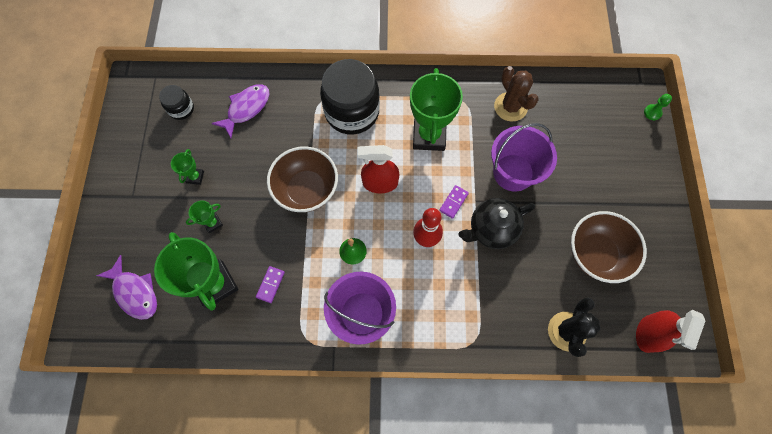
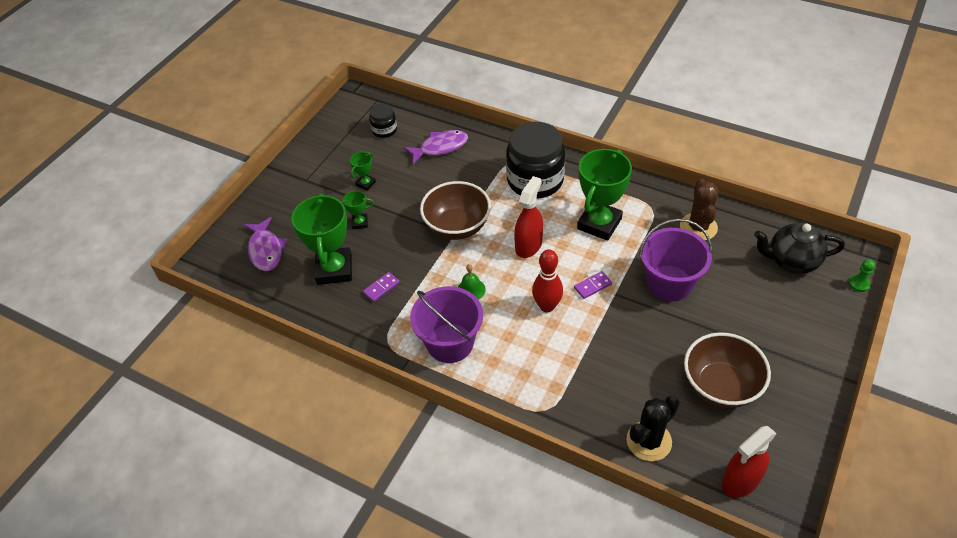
camera: 30 degrees right, 20 degrees down
red spray bottle [357,145,399,193] -> red spray bottle turned 90 degrees clockwise [514,176,543,258]
black teapot [459,198,535,249] -> black teapot moved to [754,222,845,274]

